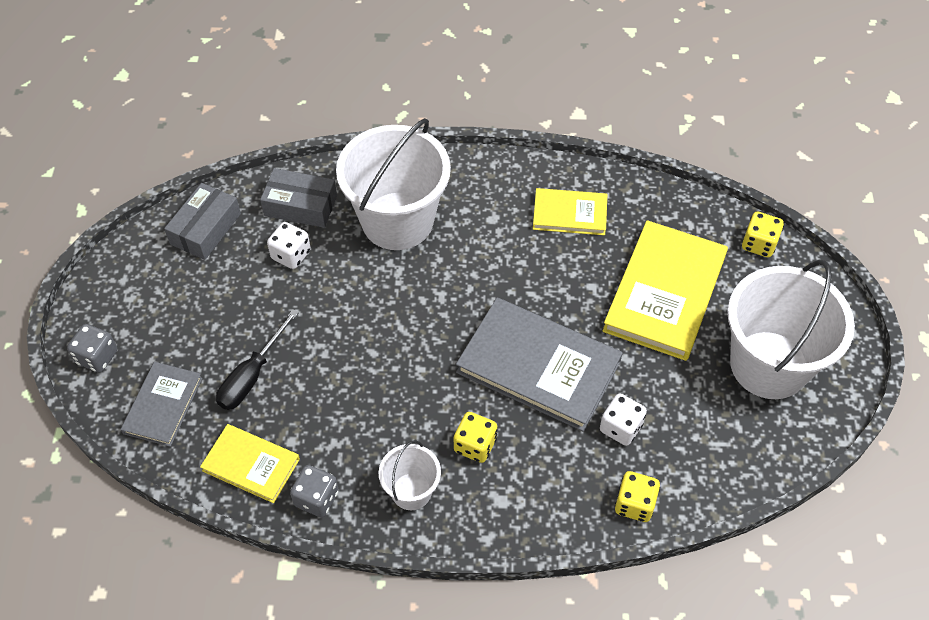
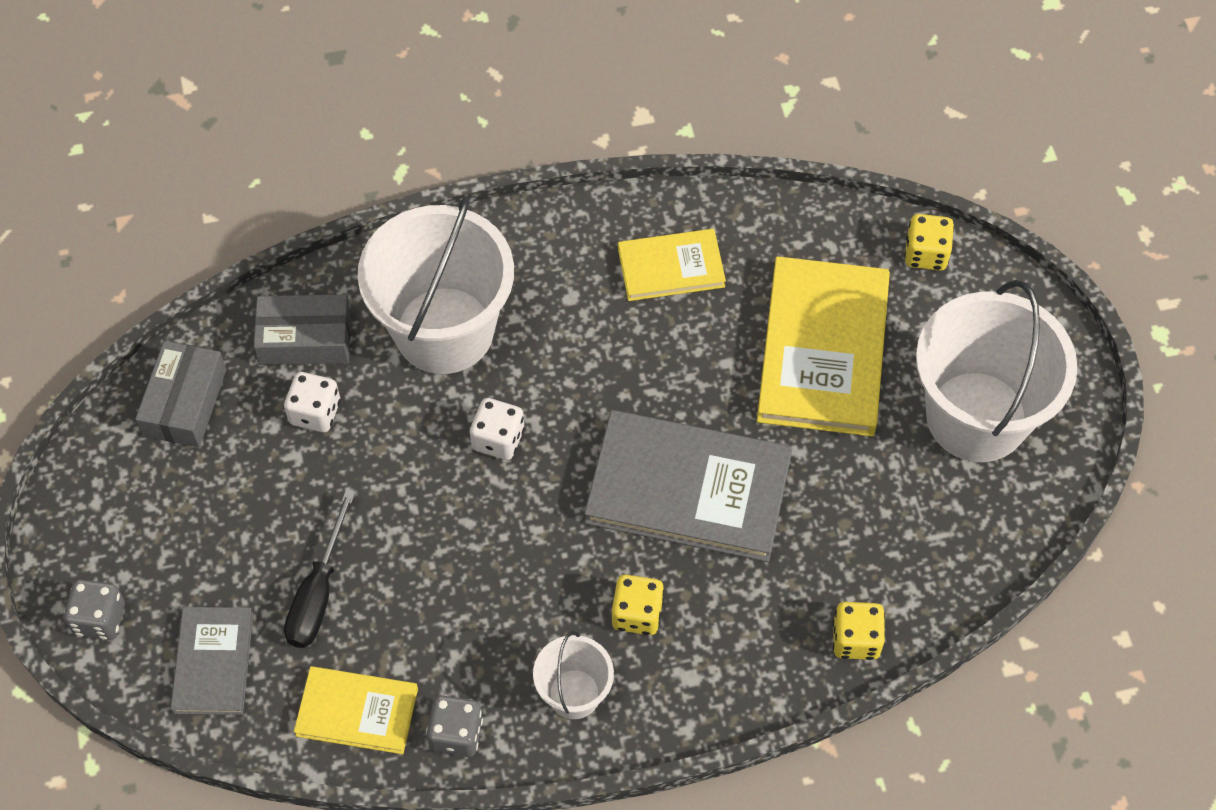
camera: 15 degrees left, 5 degrees up
white dice [600,393,647,446] -> white dice moved to [470,398,525,460]

